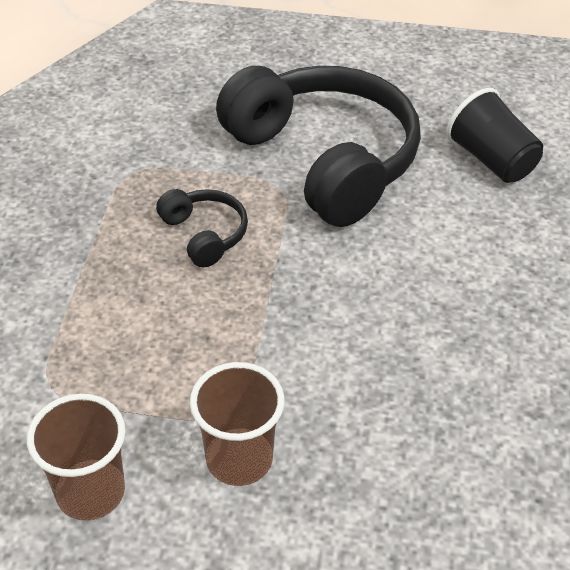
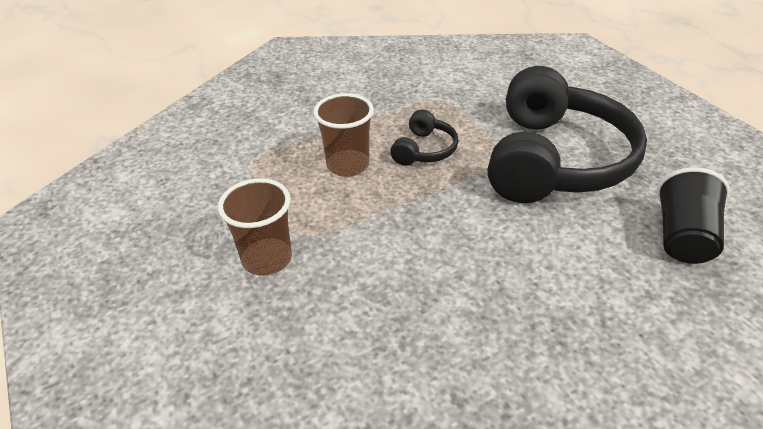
camera: 55 degrees right, 5 degrees down
brown cup [27,394,125,521] -> brown cup moved to [313,93,374,177]

